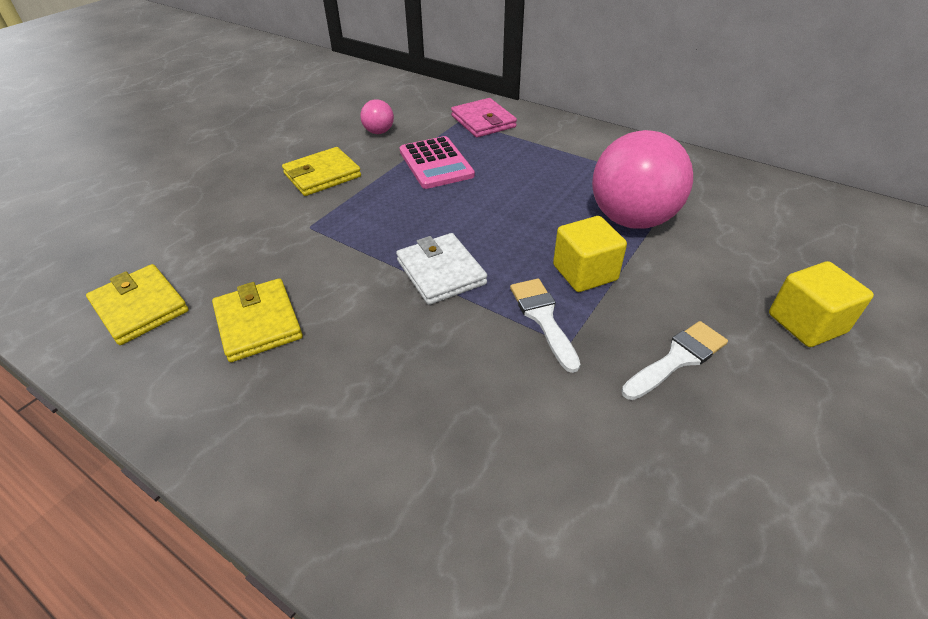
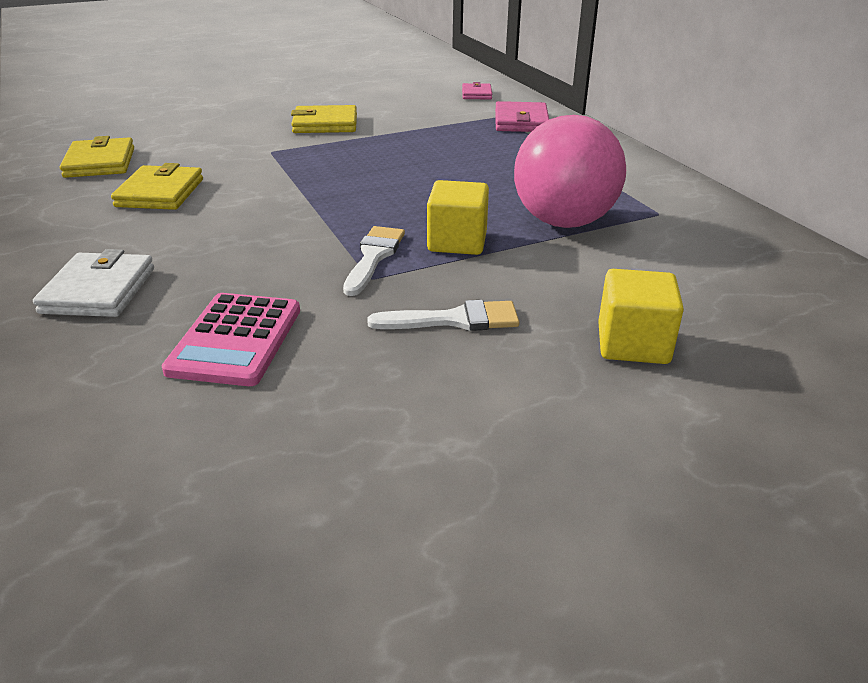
camera: 30 degrees right, 10 degrees down
pink ball [360,99,394,134] -> none
white wallet [396,233,487,305] -> white wallet moved to [33,249,154,317]
pink calculator [400,136,475,189] -> pink calculator moved to [162,293,300,386]
none -> pink wallet [462,82,492,99]

